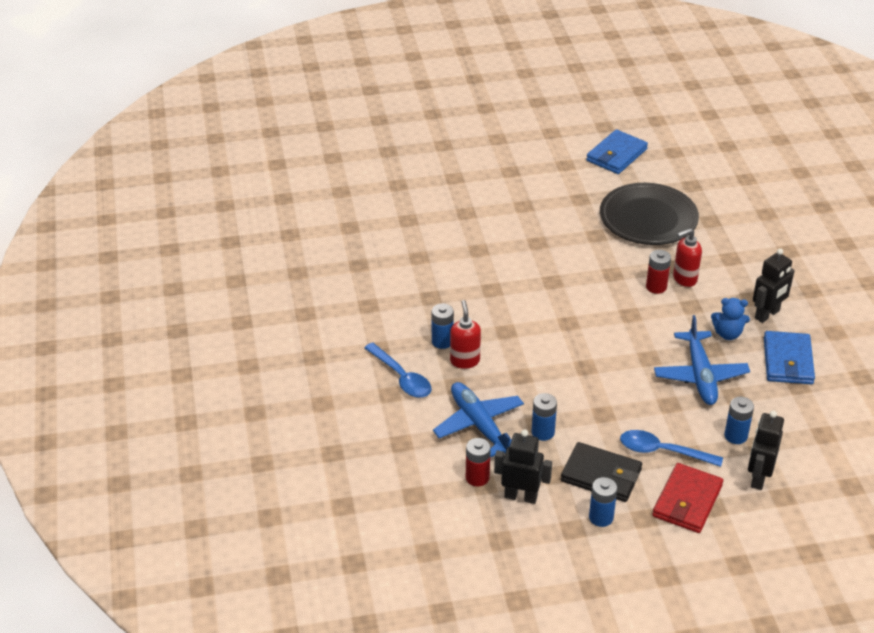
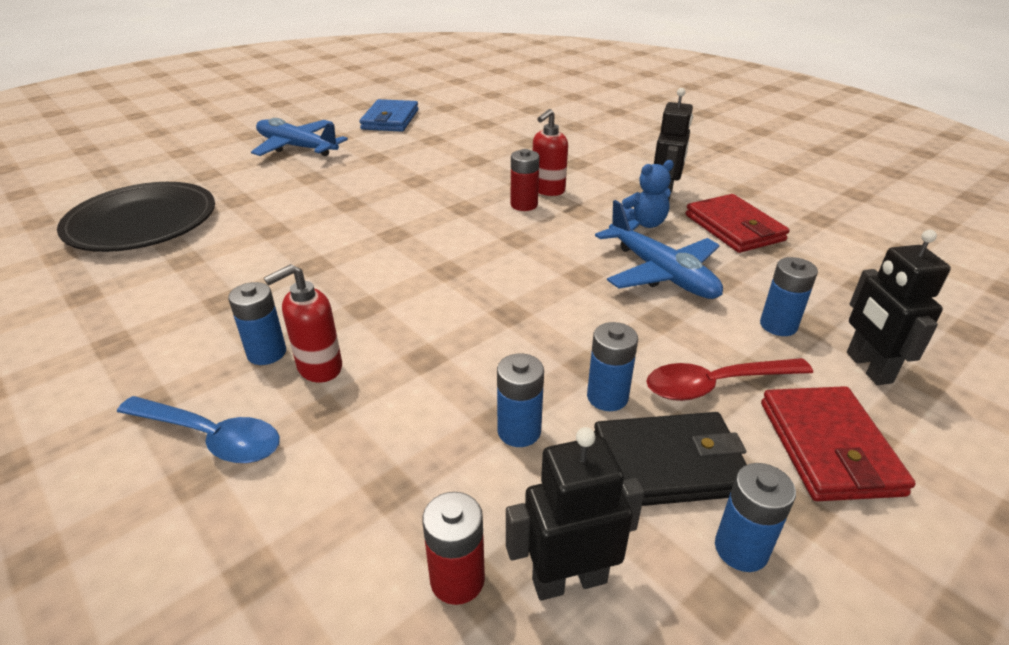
camera: 30 degrees left, 5 degrees down
blue plane [433,382,524,457] -> blue plane moved to [251,118,348,156]
red soap dispenser [450,300,481,369] -> red soap dispenser turned 90 degrees counterclockwise [264,264,342,383]
black plate [600,183,699,245] -> black plate moved to [57,182,215,252]
blue spoon [620,430,723,467] -> red spoon [646,358,813,401]
blue wallet [764,331,815,384] -> red wallet [686,194,790,253]
none -> blue battery [587,322,638,411]

